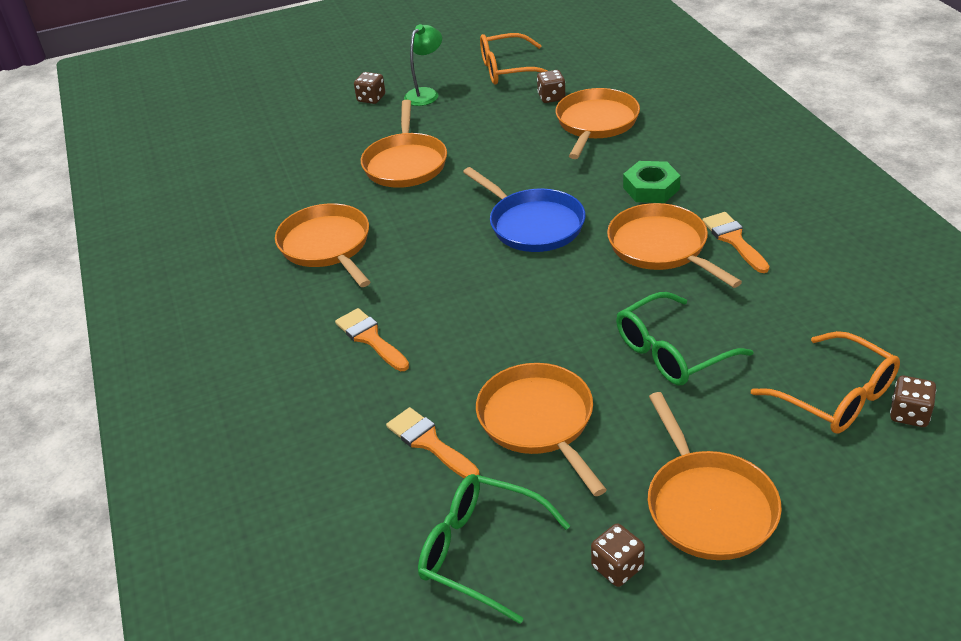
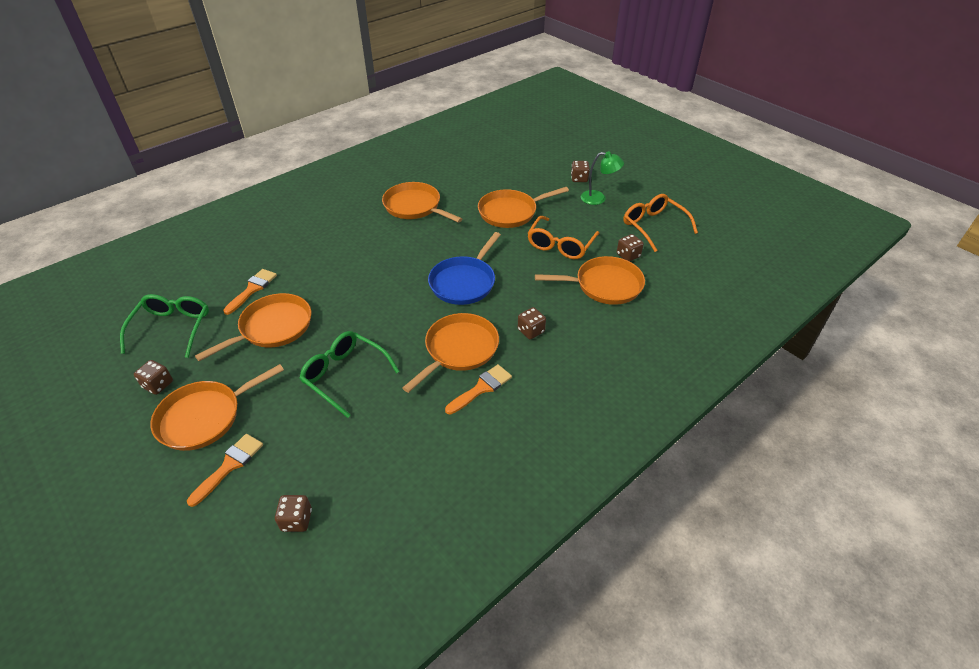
camera: 65 degrees right, 5 degrees up
orange pan [275,203,370,287] -> orange pan turned 90 degrees counterclockwise [382,182,462,223]
orange brush [335,308,409,371] -> orange brush moved to [187,434,263,507]
green nut [623,161,681,203] -> brown dice [518,307,546,339]
orange glasses [751,331,900,434] -> orange glasses moved to [528,216,599,259]

